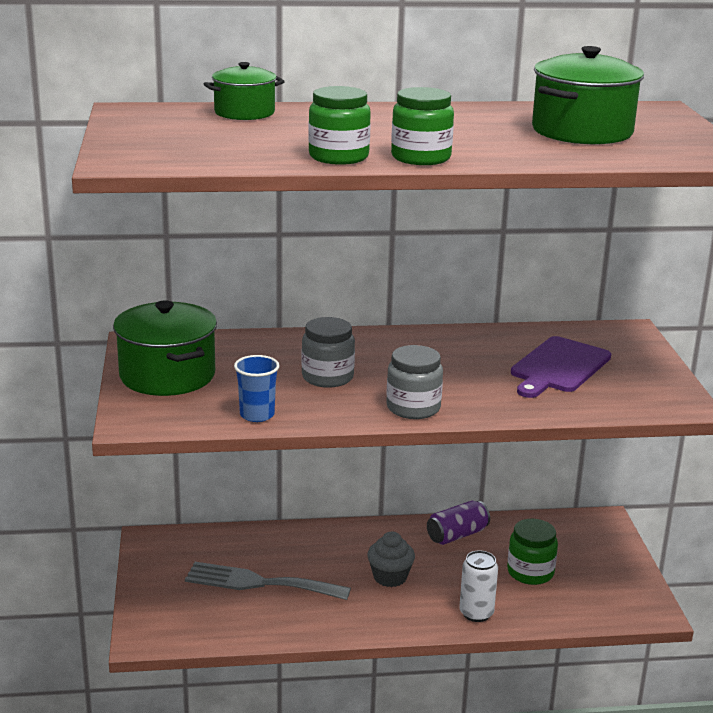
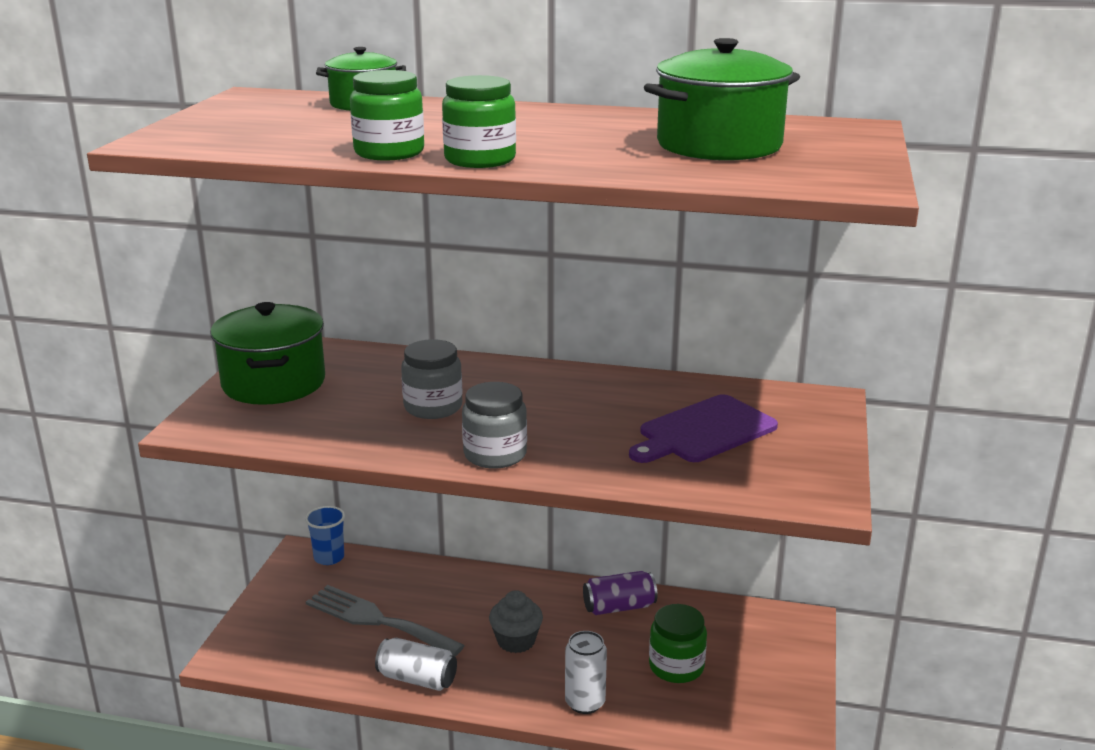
camera: 20 degrees right, 0 degrees up
blue cup [234,355,280,422] -> blue cup moved to [305,506,345,565]
none -> white can [375,638,457,691]

